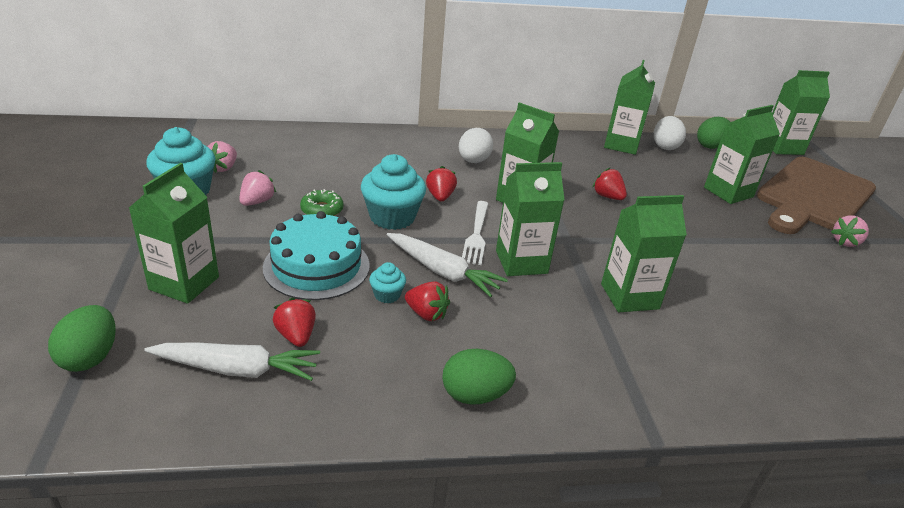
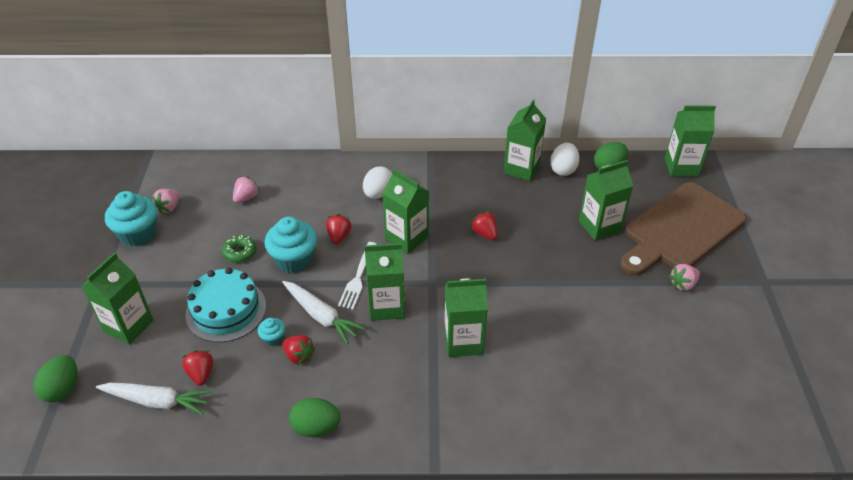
camera: 10 degrees right, 10 degrees up
pink strawberry [239,170,276,206] -> pink strawberry moved to [233,176,260,203]

